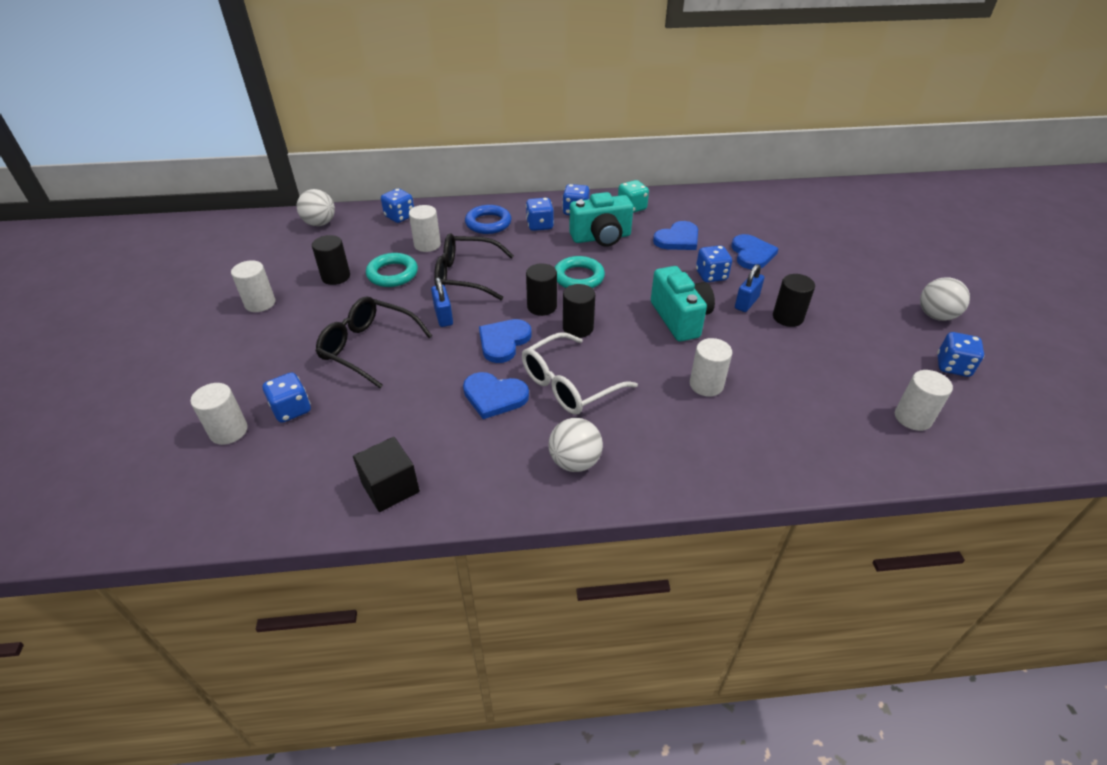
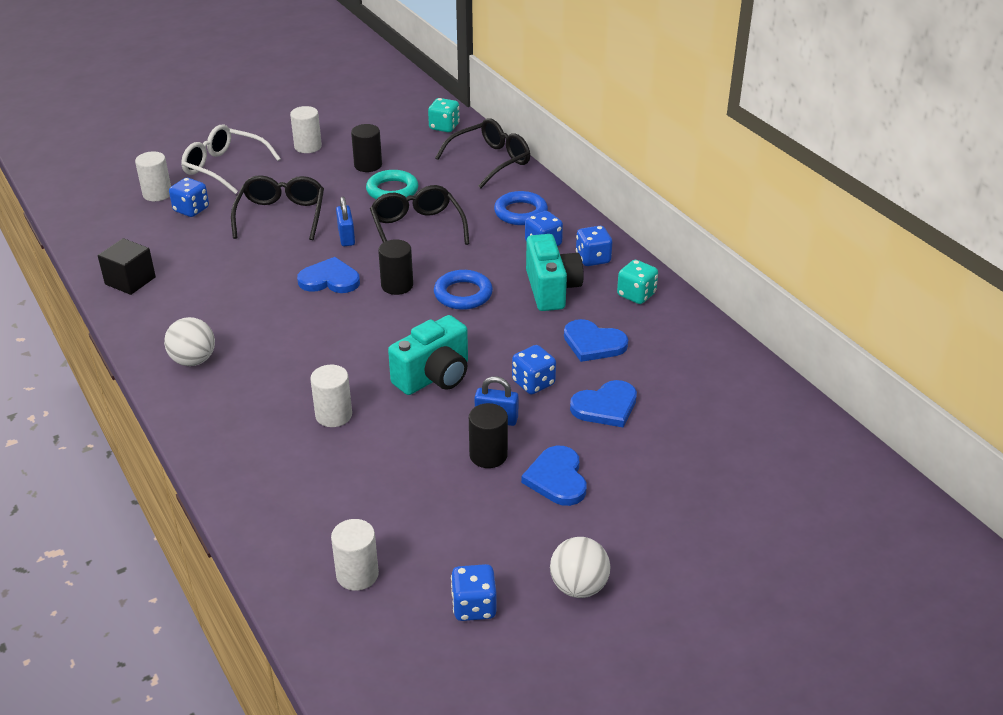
camera: 65 degrees right, 5 degrees down
white ball [297,189,335,226] -> turquoise dice [428,98,460,132]
blue dice [381,188,414,223] -> black glasses [435,118,530,189]
white cylinder [409,205,441,252] -> none
blue padlock [431,277,453,327] -> blue padlock turned 60 degrees counterclockwise [336,197,355,246]
blue heart [463,372,529,419] -> blue heart moved to [521,446,587,506]
white glasses [522,333,638,415] -> white glasses moved to [181,125,281,194]
turquoise ring [555,256,605,288] -> blue ring [434,270,493,310]
black cylinder [563,284,595,338] -> none
turquoise camera [569,192,633,247] -> turquoise camera turned 150 degrees counterclockwise [526,234,584,311]

